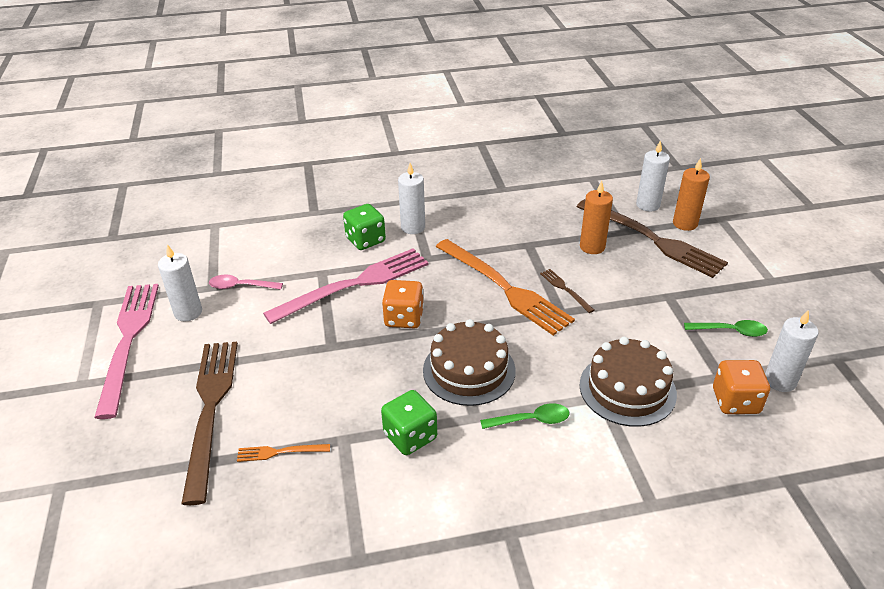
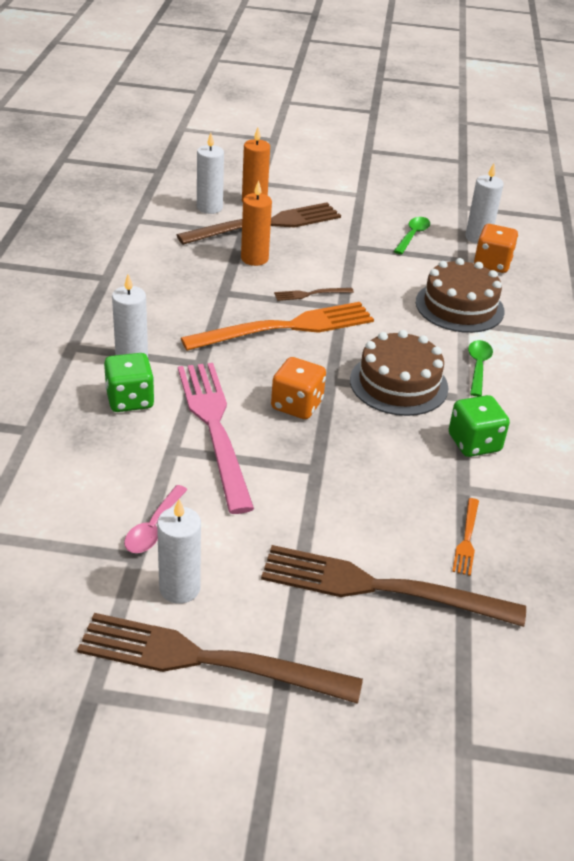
camera: 75 degrees left, 0 degrees up
pink fork [94,284,159,419] -> brown fork [77,613,363,704]

